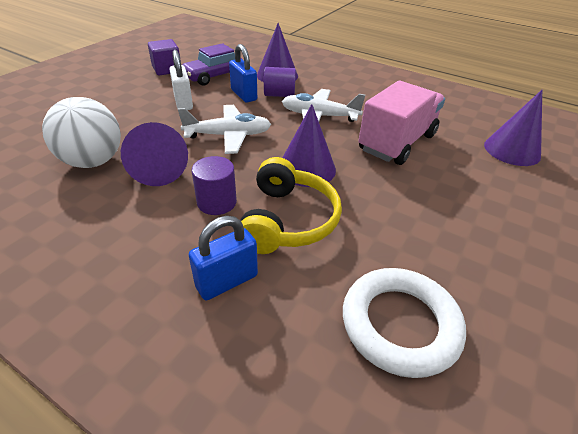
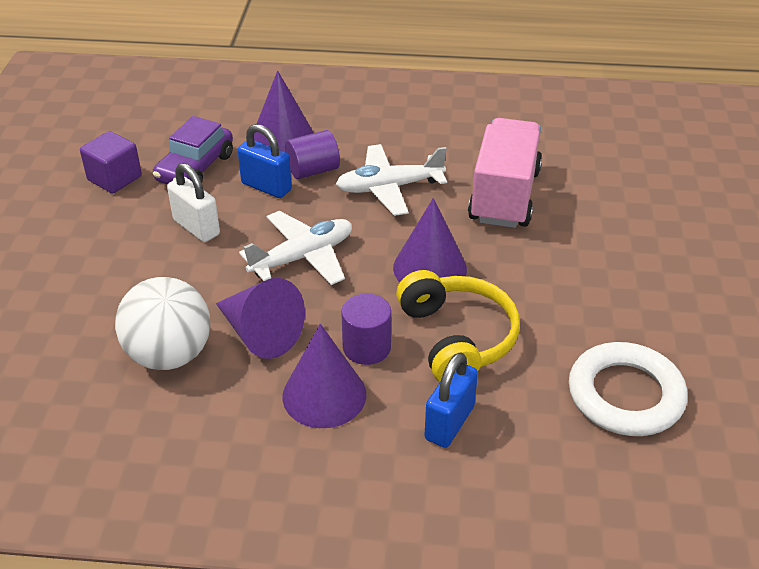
camera: 25 degrees left, 0 degrees up
purple cone [484,90,542,166] -> purple cone moved to [282,324,366,428]

